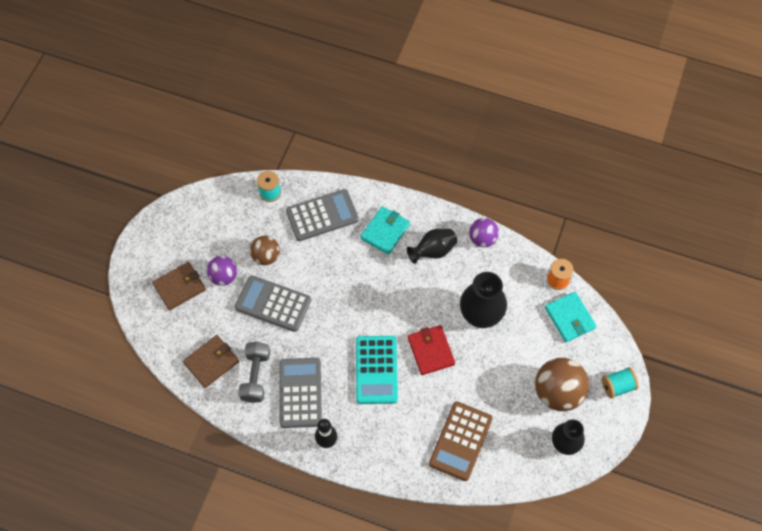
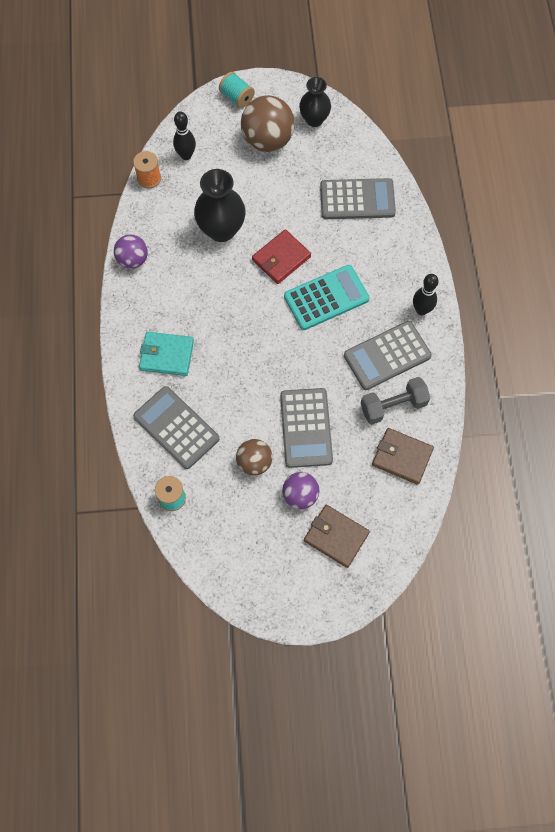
camera: 115 degrees left, 5 degrees up
black vase [407,229,457,264] -> none
brown calculator [429,401,493,481] -> grey calculator [320,178,396,219]
turquoise wallet [545,292,597,342] -> black bowling pin [173,111,196,160]

